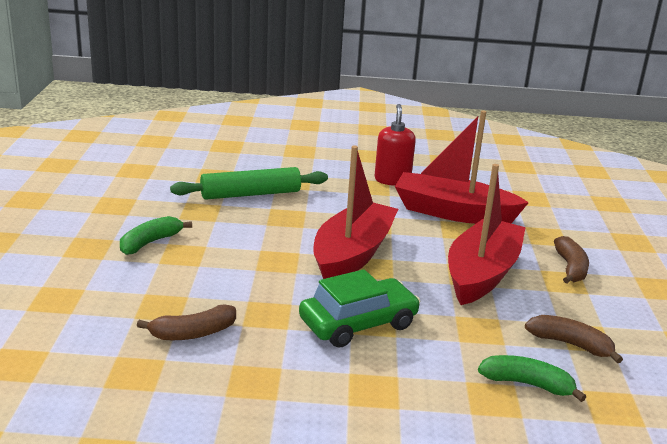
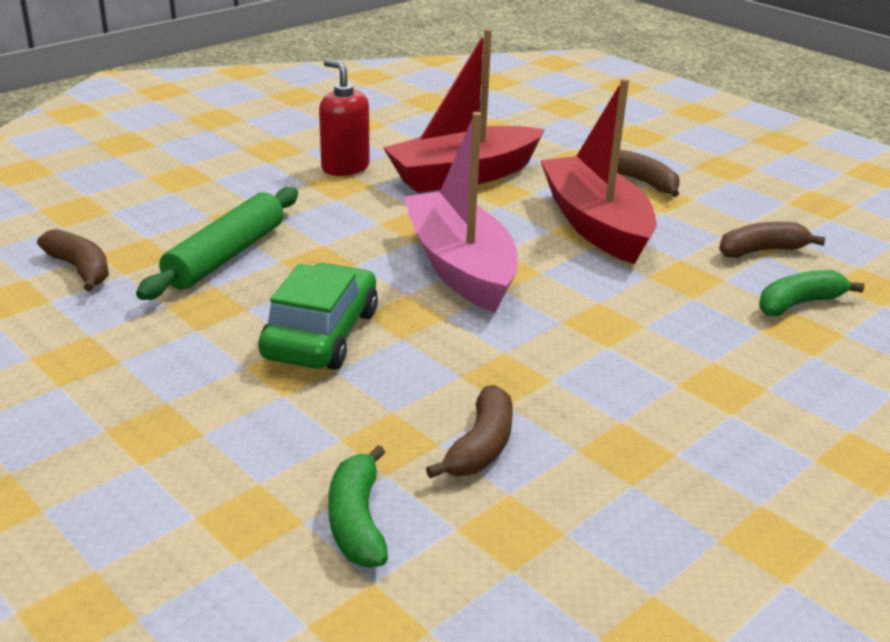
camera: 45 degrees left, 5 degrees up
green banana [120,216,192,255] -> green banana moved to [328,445,388,567]
green car [299,269,420,348] -> green car moved to [258,263,378,370]
red boat [313,146,398,279] -> pink boat [404,112,518,313]
none -> brown banana [37,229,109,291]

